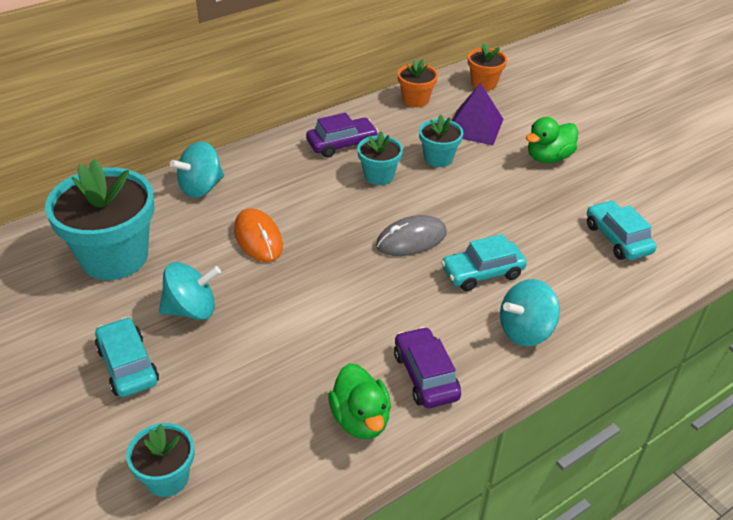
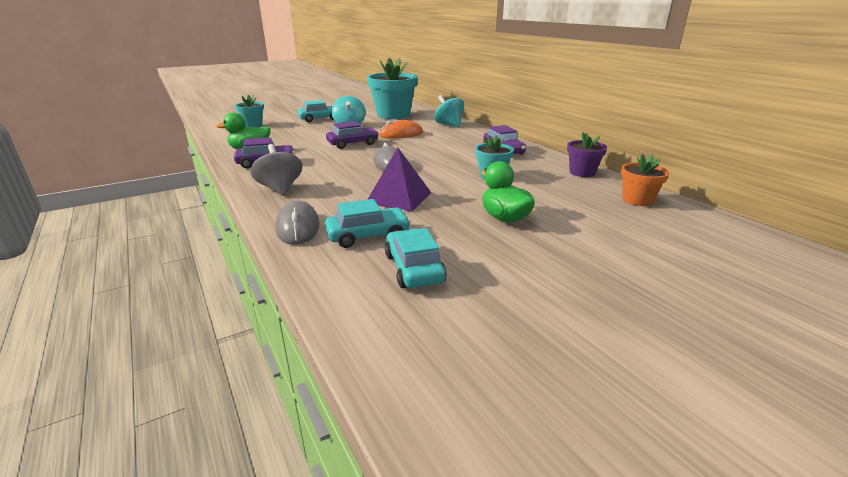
camera: 95 degrees right, 15 degrees down
turquoise flower pot [357,131,403,185] -> none
orange flower pot [398,59,438,107] -> purple flower pot [567,132,607,177]
turquoise car [441,234,527,291] -> turquoise car moved to [385,228,447,288]
purple pyramid [452,83,504,145] -> purple pyramid moved to [367,148,431,212]
turquoise spinning top [500,279,560,346] -> grey spinning top [250,144,303,196]
none -> grey mouse [275,201,320,245]
none -> purple car [326,121,379,149]

